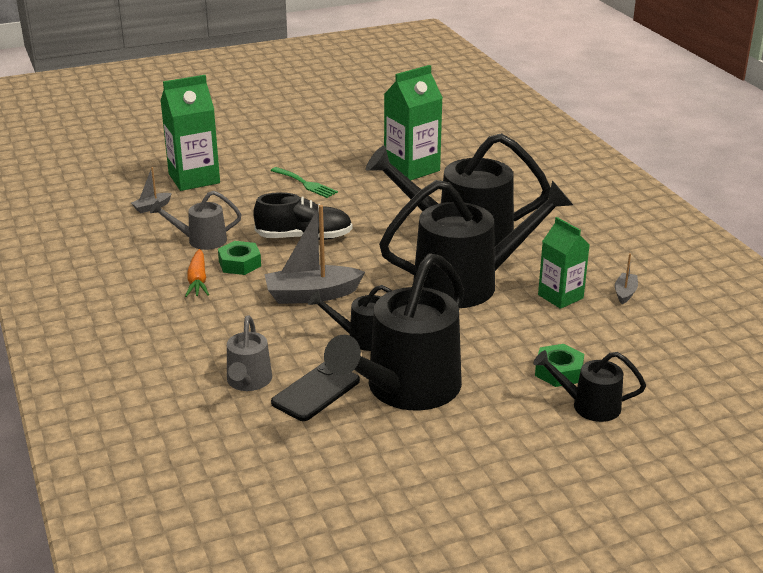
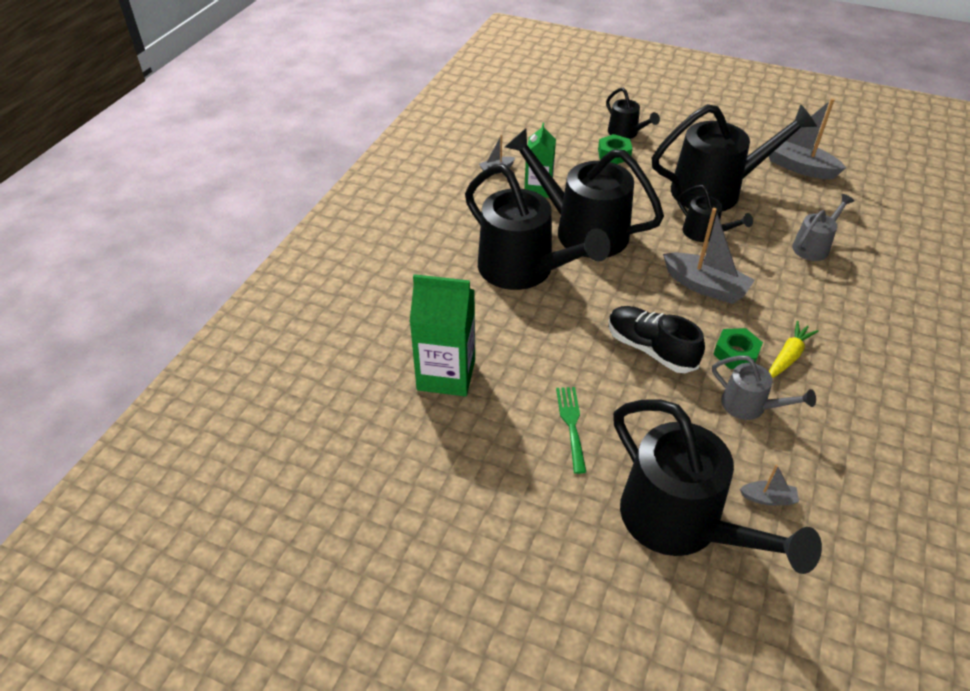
camera: 135 degrees left, 15 degrees up
green carton [161,75,220,191] -> black watering can [613,399,822,574]
orange carrot [185,249,209,297] -> yellow carrot [769,321,819,378]
black phone [271,362,360,421] -> none
none -> grey boat [769,98,846,179]

